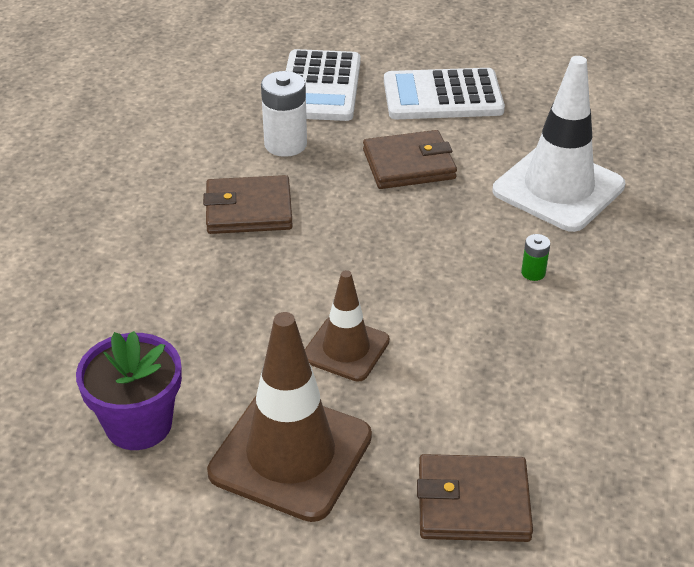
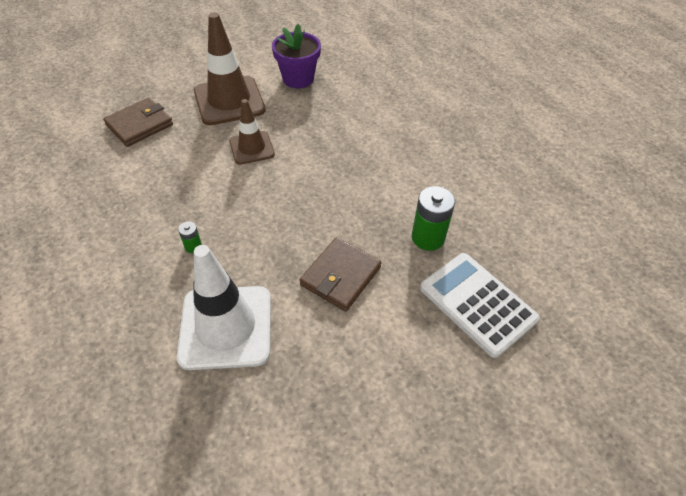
camera: 135 degrees right, 10 degrees up
brown wallet [203,175,293,234] -> none
white battery [261,71,307,157] -> green battery [412,186,455,251]
white calculator [384,68,505,119] -> none

